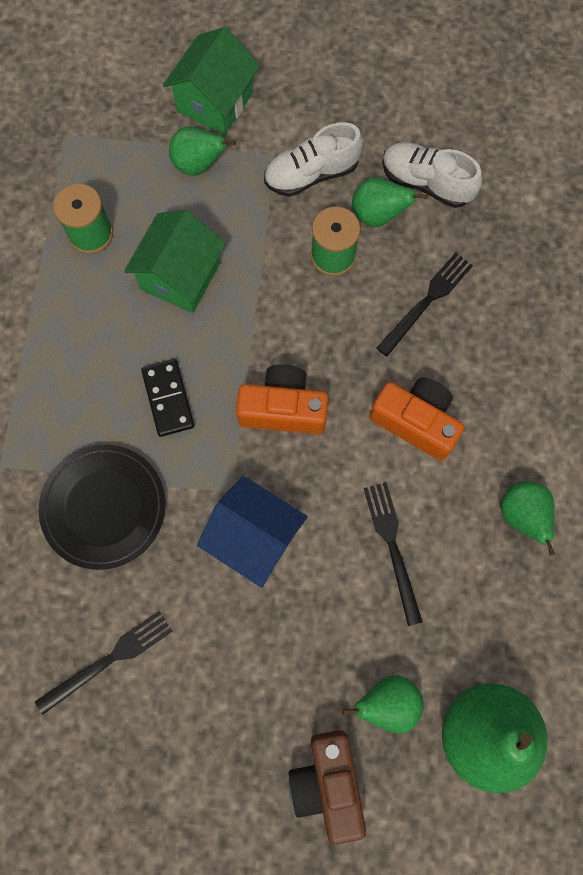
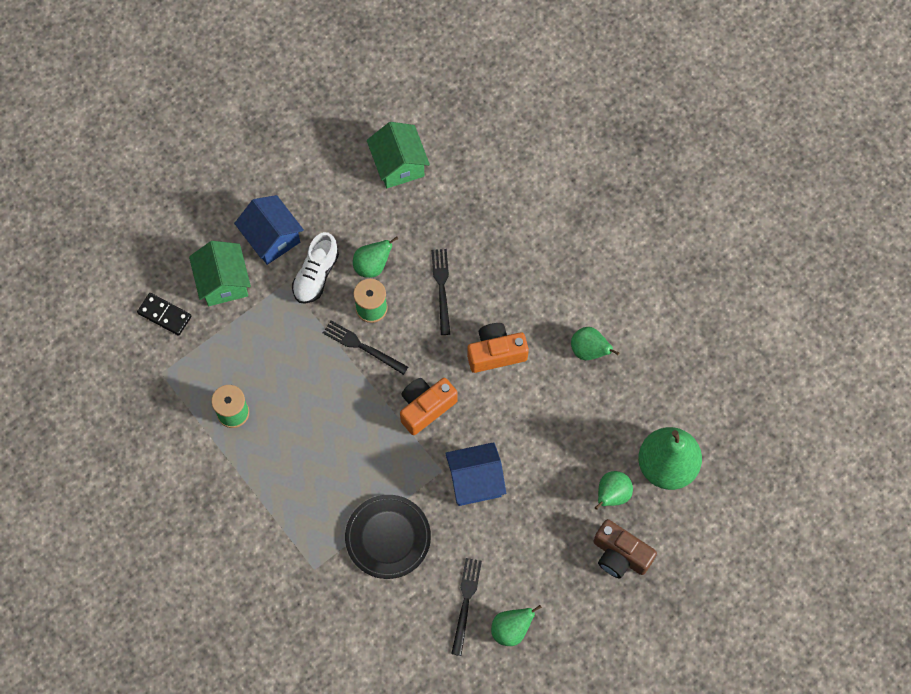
camera: 45 degrees left, 5 degrees down
green house [124,210,226,313] -> green house moved to [367,122,430,188]
black domino [141,359,194,437] -> black domino moved to [137,293,192,336]
green pear [169,126,236,176] -> green pear moved to [491,605,542,646]
black fork [364,482,422,626] -> black fork moved to [323,321,408,375]
white shoe [382,142,482,208] -> none
none -> blue house [234,195,304,265]

